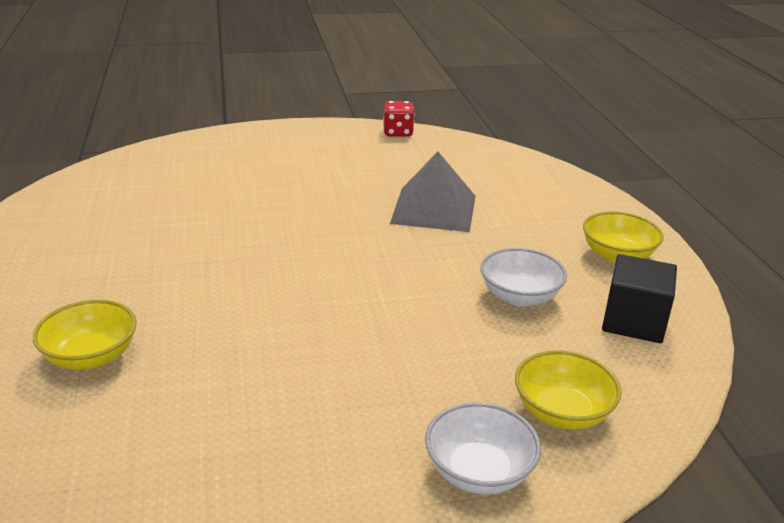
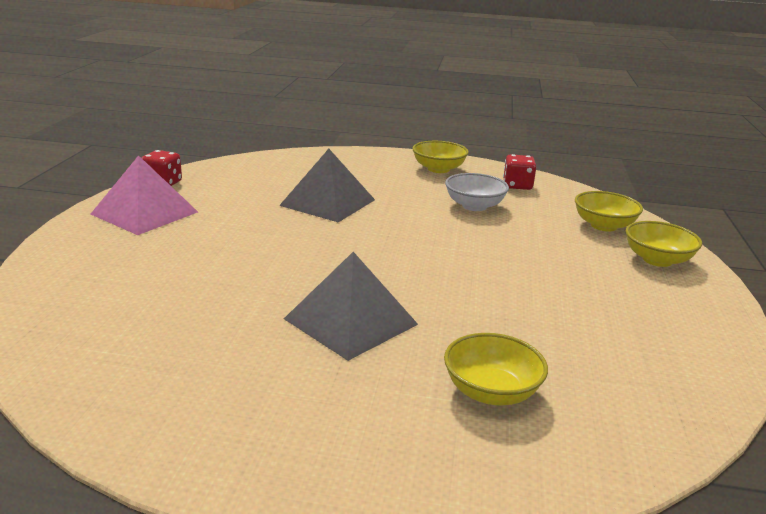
camera: 70 degrees left, 5 degrees down
white bowl [425,402,541,494] -> yellow bowl [626,221,702,267]
black cube [602,254,677,343] -> red dice [503,154,536,190]
none -> pink pyramid [91,155,198,235]
none -> grey pyramid [284,252,418,361]

